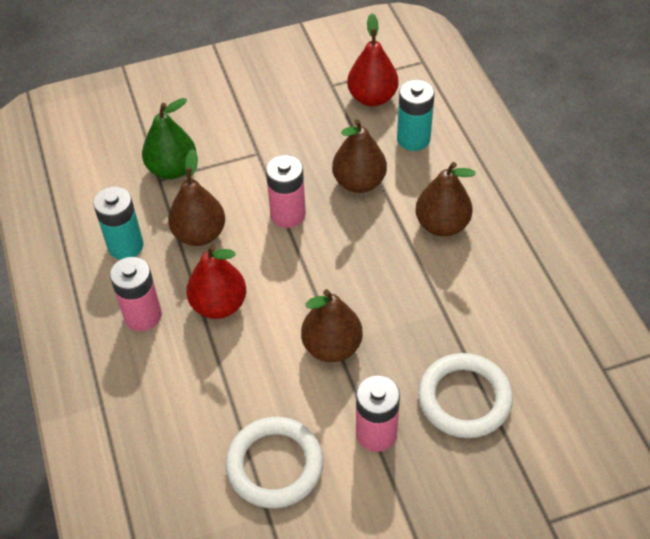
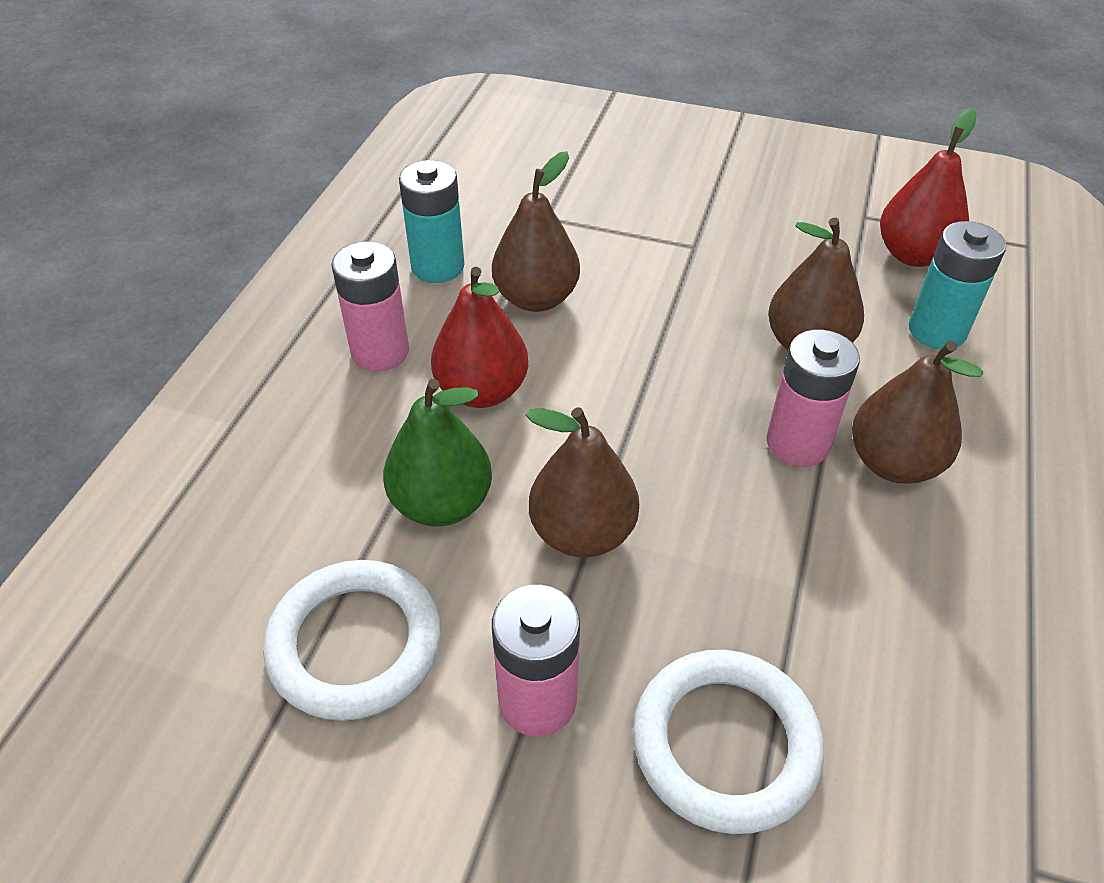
camera: 35 degrees right, 5 degrees down
green pear [142,98,196,179] -> green pear moved to [383,379,492,526]
pink battery [266,155,306,228] -> pink battery moved to [766,330,860,467]

